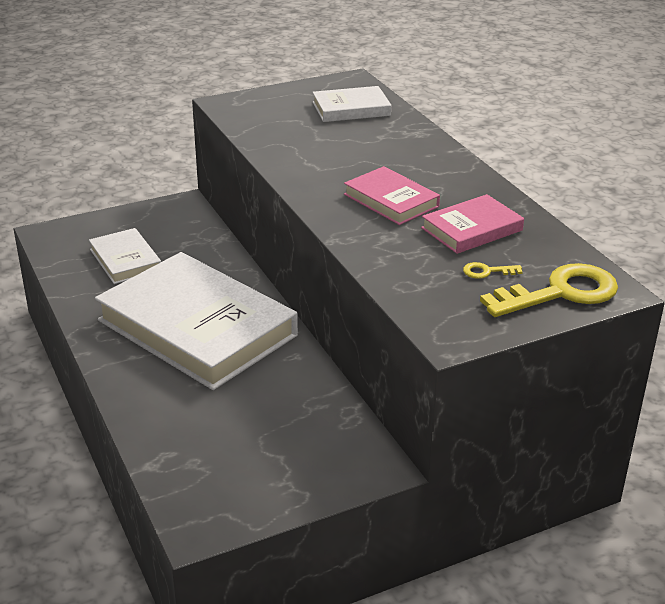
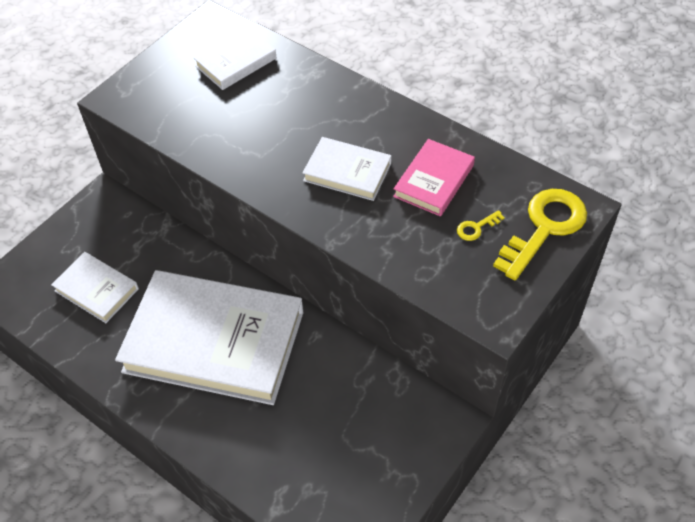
camera: 25 degrees left, 20 degrees up
pink book [344,166,440,225] -> white book [302,137,392,201]

